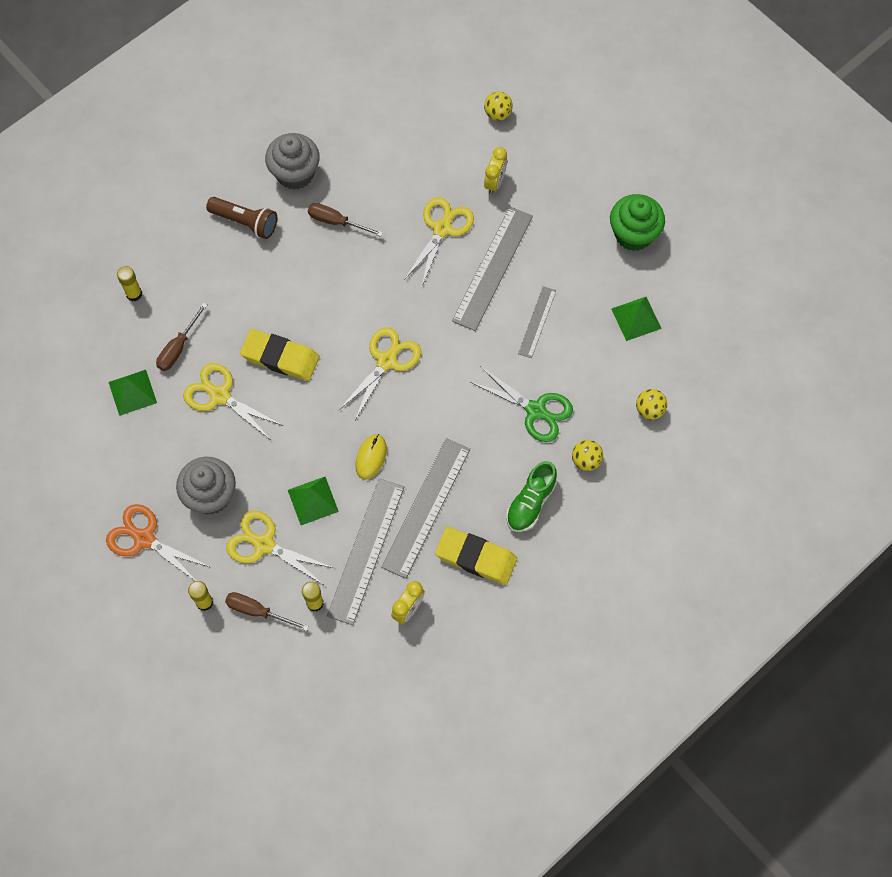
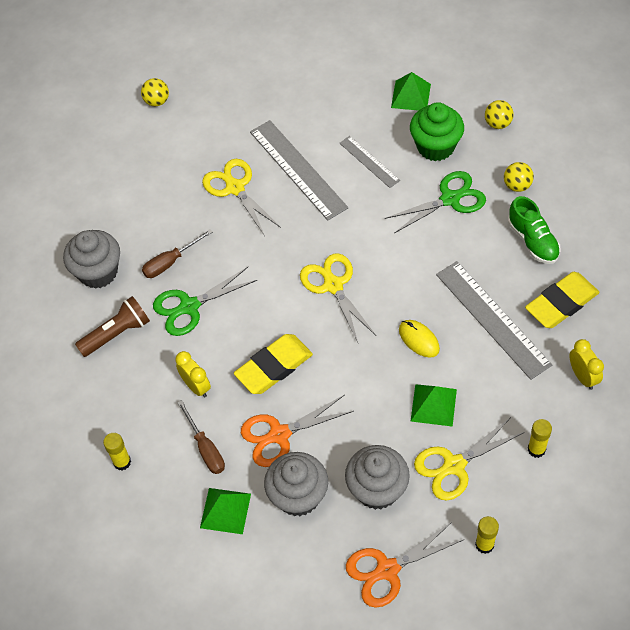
camera: 55 degrees left, 10 degrees down
yellow scissors [183,363,283,440] -> orange scissors [241,395,354,467]
brown screwdriver [225,592,309,631] -> none
grey ruler [327,478,404,625] -> none
yellow clock [484,147,507,194] -> yellow clock moved to [175,351,211,398]
green cupcake [610,194,665,251] -> green cupcake moved to [410,102,464,161]
none -> green scissors [153,267,257,336]
none -> grey cupcake [264,452,328,516]

